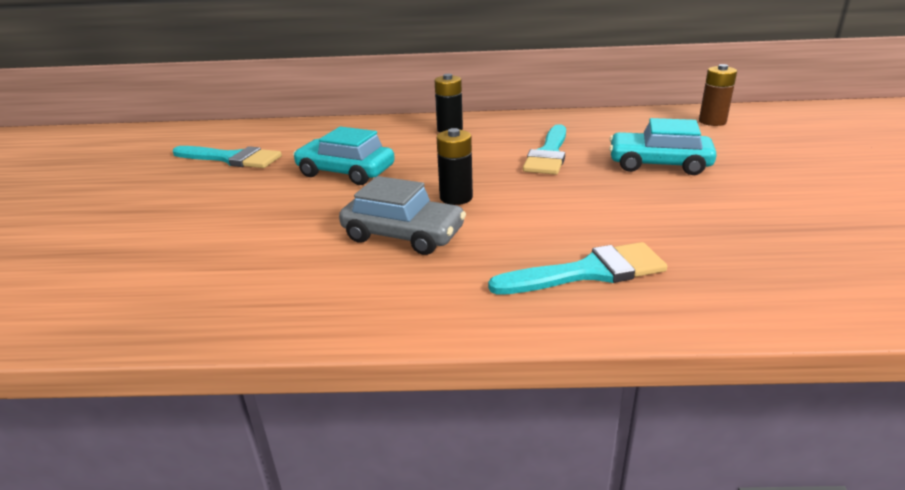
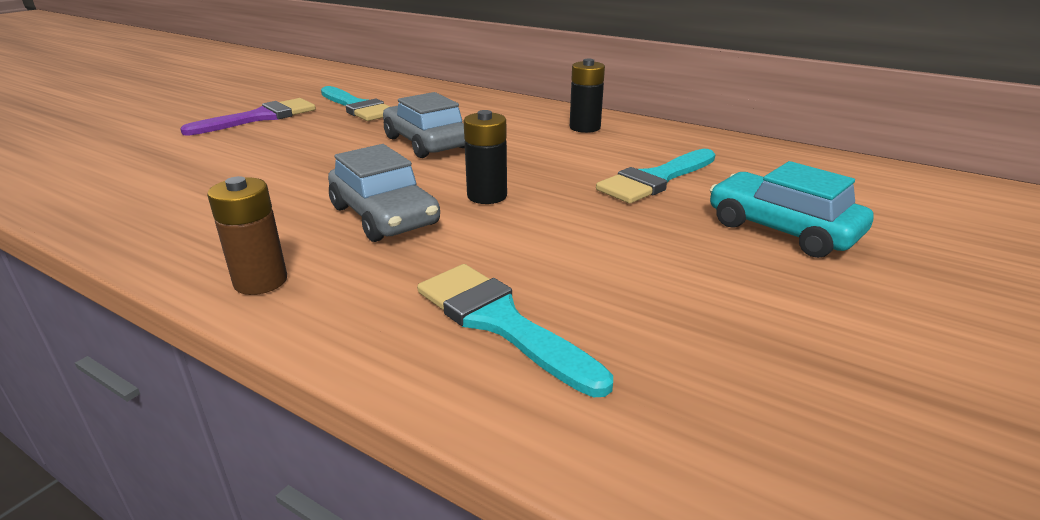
camera: 30 degrees right, 0 degrees up
turquoise car [293,127,395,185] -> grey car [383,92,465,158]
turquoise brush [488,242,667,295] -> turquoise brush turned 150 degrees counterclockwise [417,264,613,397]
brown battery [699,64,737,126] -> brown battery moved to [207,176,287,295]
none -> purple brush [180,98,316,136]

